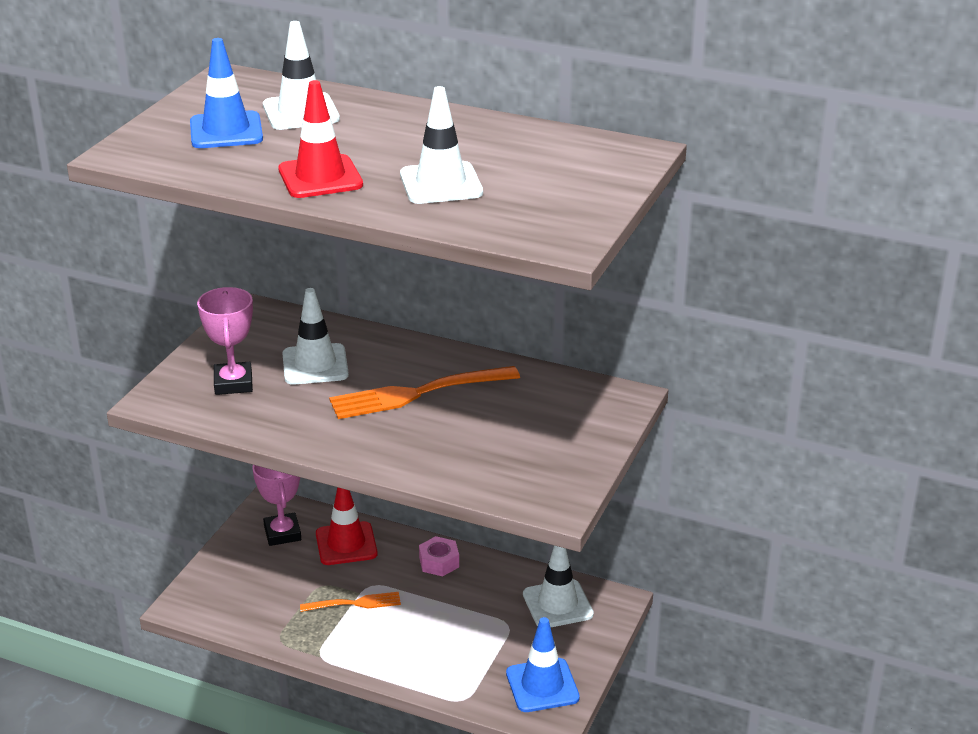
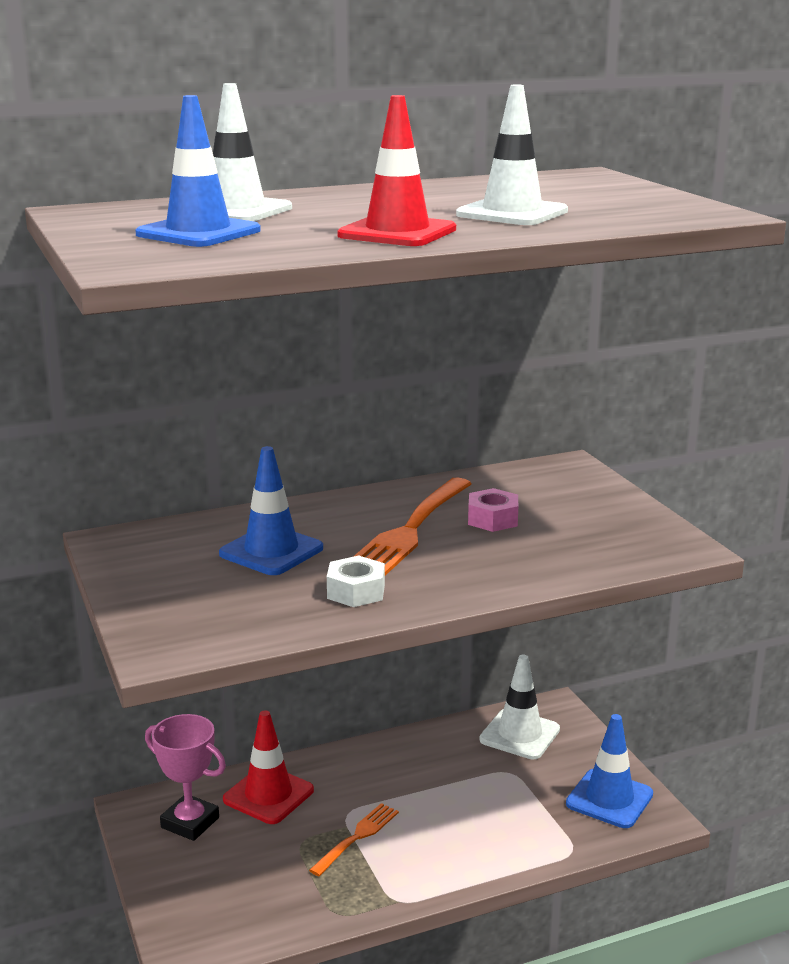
camera: 45 degrees left, 10 degrees down
pink trophy [197,287,253,395] -> none
white traffic cone [282,288,349,385] -> blue traffic cone [219,446,323,575]
pink nut [419,536,459,576] -> pink nut moved to [468,488,518,532]
none -> white nut [327,555,385,607]

